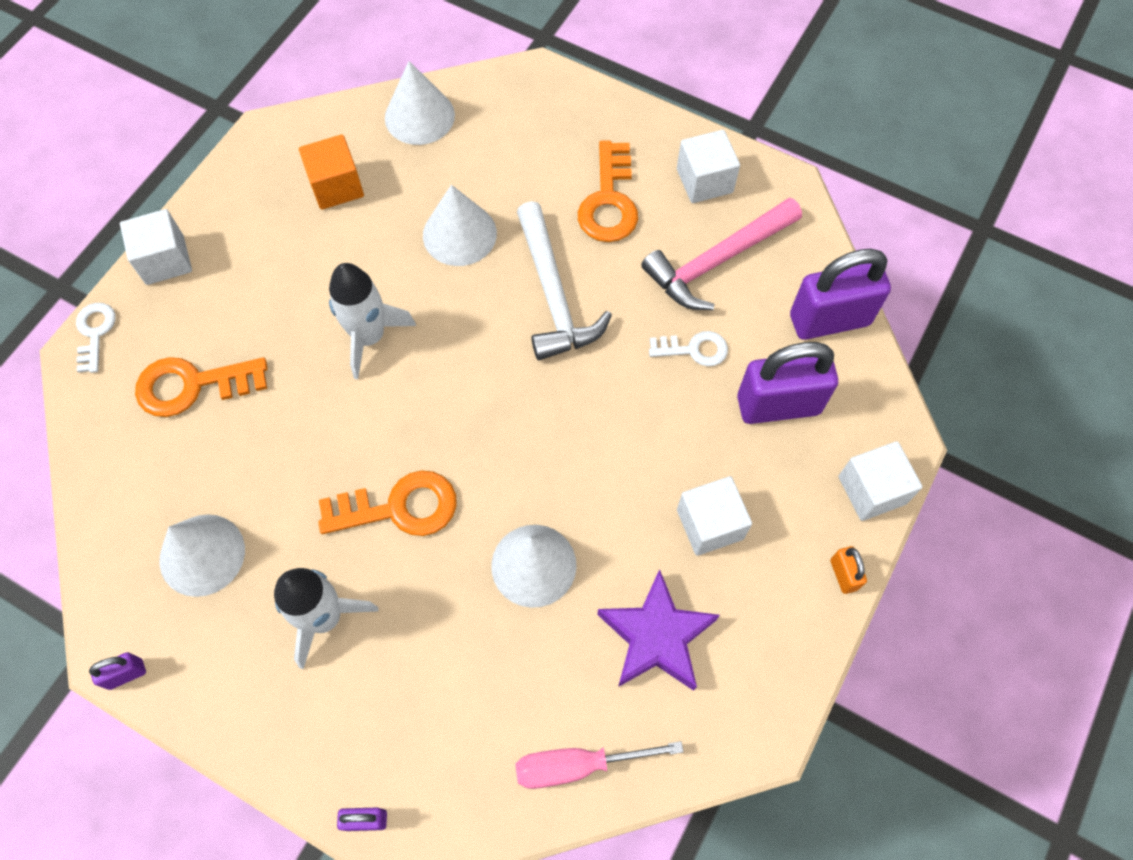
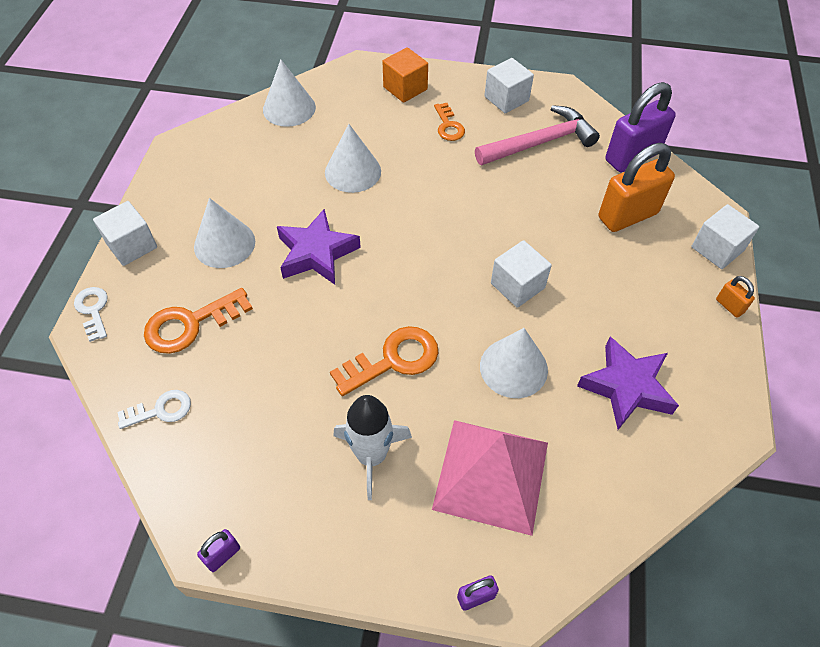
camera: 20 degrees left, 10 degrees down
white cone [159,514,245,597] -> white cone moved to [194,198,255,268]
orange cube [299,134,364,210] -> orange cube moved to [383,47,428,103]
white rocket [329,263,416,379] -> purple star [277,209,361,285]
pink screwdriver [515,741,684,789] -> none
white hammer [517,201,612,360] -> none
orange key [578,141,638,242] -> orange key [434,103,465,141], size x0.61
pink hammer [641,198,802,310] -> pink hammer turned 150 degrees counterclockwise [475,105,600,165]
white key [649,331,728,366] -> white key moved to [117,390,191,429]
white cube [677,476,752,556] -> white cube moved to [491,240,552,308]
purple padlock [737,342,838,424] -> orange padlock [599,143,675,232]
none -> pink pyramid [432,420,548,536]

